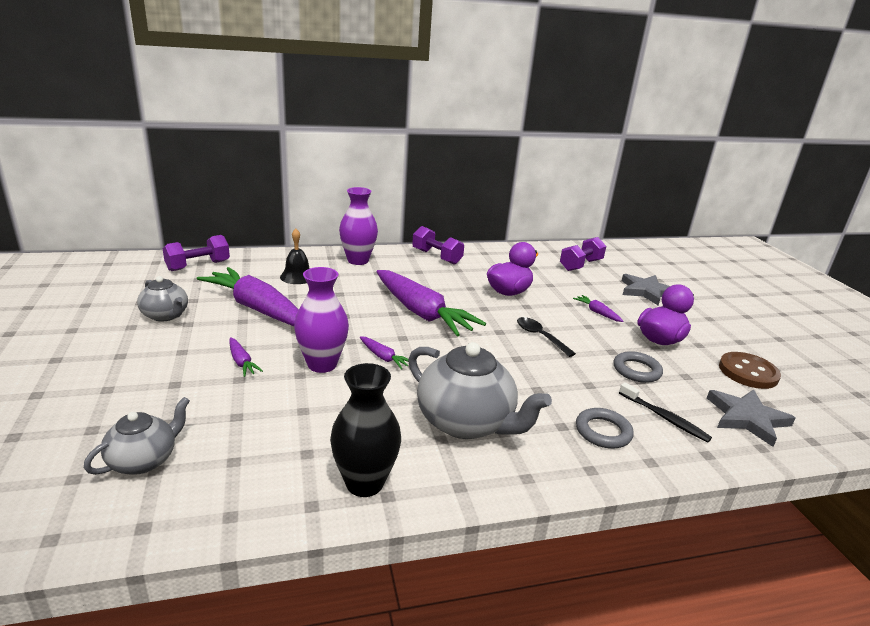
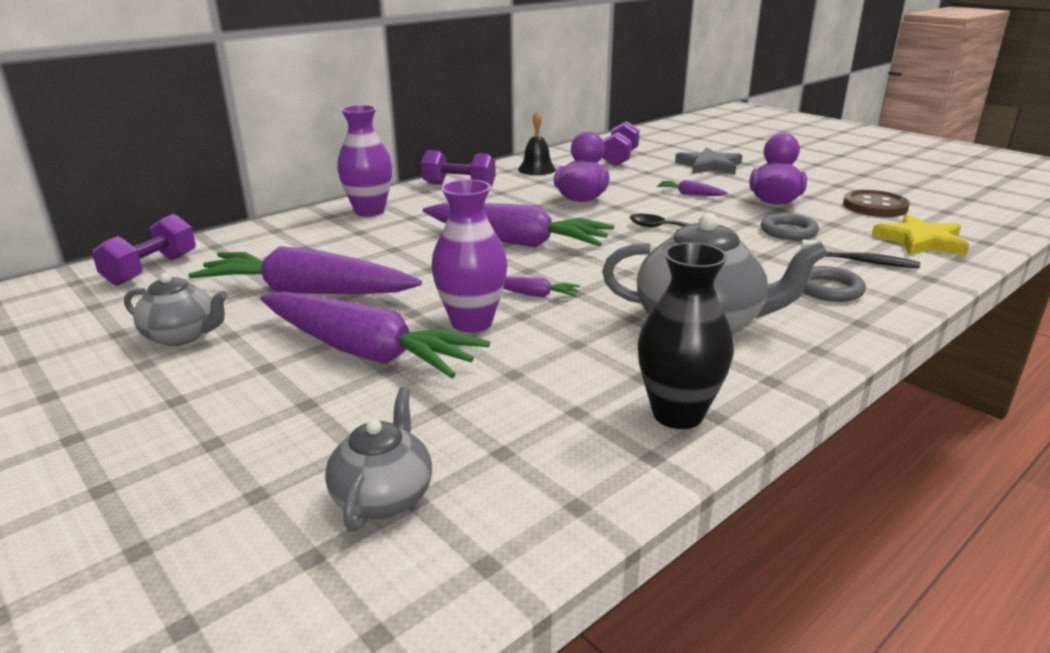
camera: 25 degrees left, 0 degrees up
purple carrot [229,337,263,377] -> purple carrot [261,292,490,378], size x2.43
black bell [280,229,310,284] -> black bell moved to [518,111,556,175]
grey star [707,390,795,447] -> yellow star [871,214,969,256]

